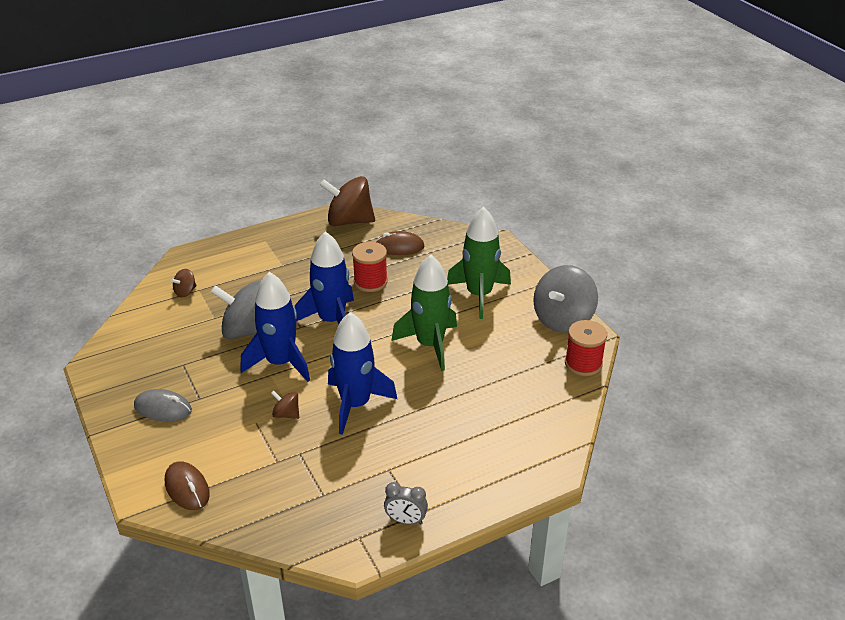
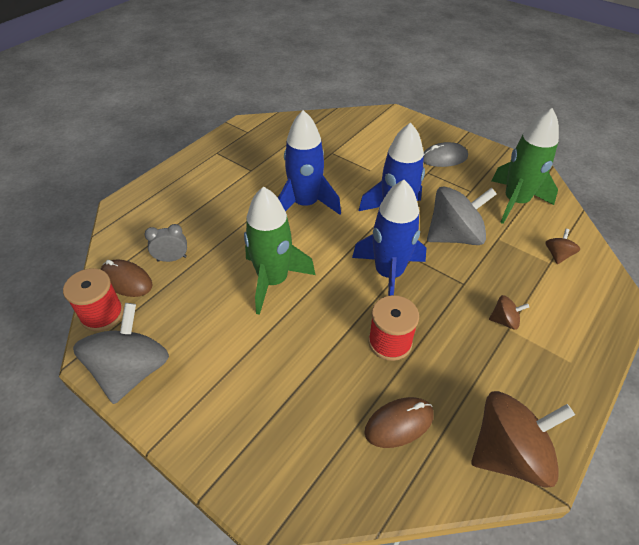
camera: 155 degrees right, 10 degrees up
brown mouse [165,461,210,510] -> brown mouse moved to [101,259,152,297]
brown spinning top [271,390,299,419] -> brown spinning top moved to [489,295,529,330]
grey clock [384,482,428,525] -> grey clock moved to [145,224,187,262]
green rocket [447,207,511,319] -> green rocket moved to [492,108,559,224]

